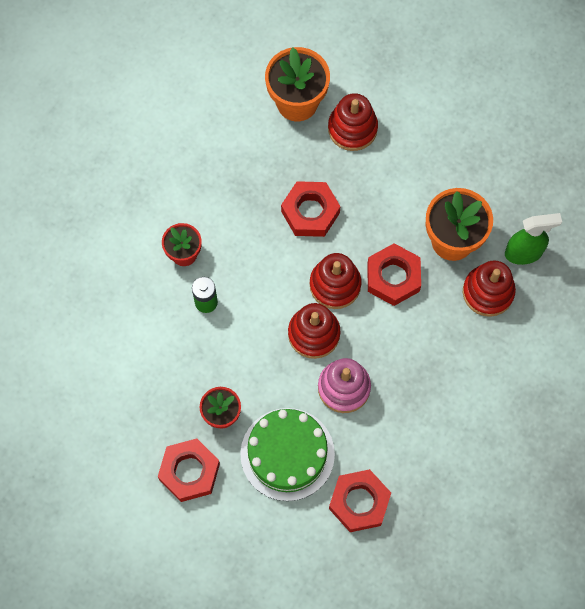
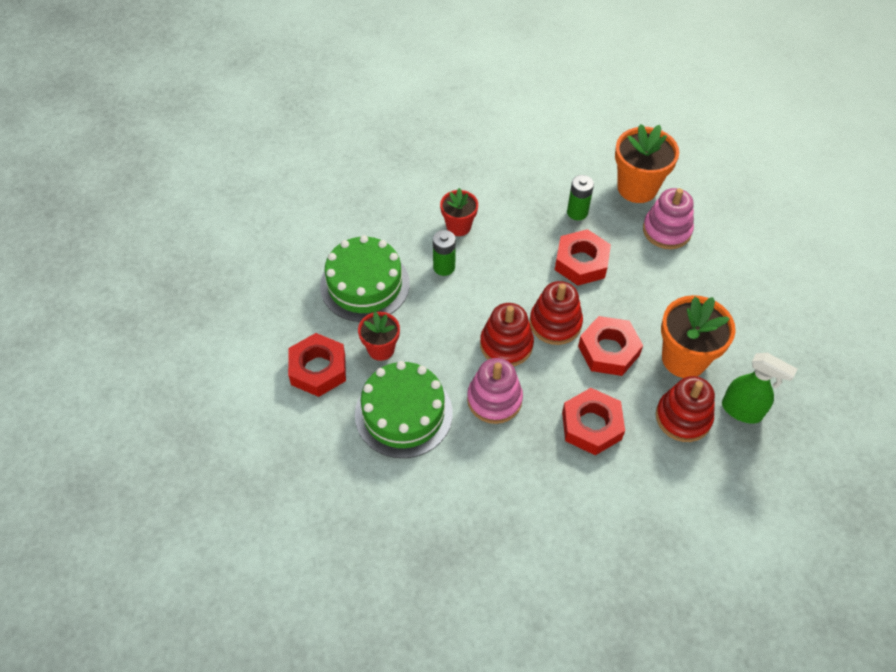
camera: 40 degrees right, 15 degrees down
red stacking toy [328,93,378,151] -> pink stacking toy [643,188,694,249]
red nut [329,469,391,532] -> red nut moved to [562,388,625,455]
none -> green cake [320,235,410,322]
none -> green battery [567,175,594,220]

